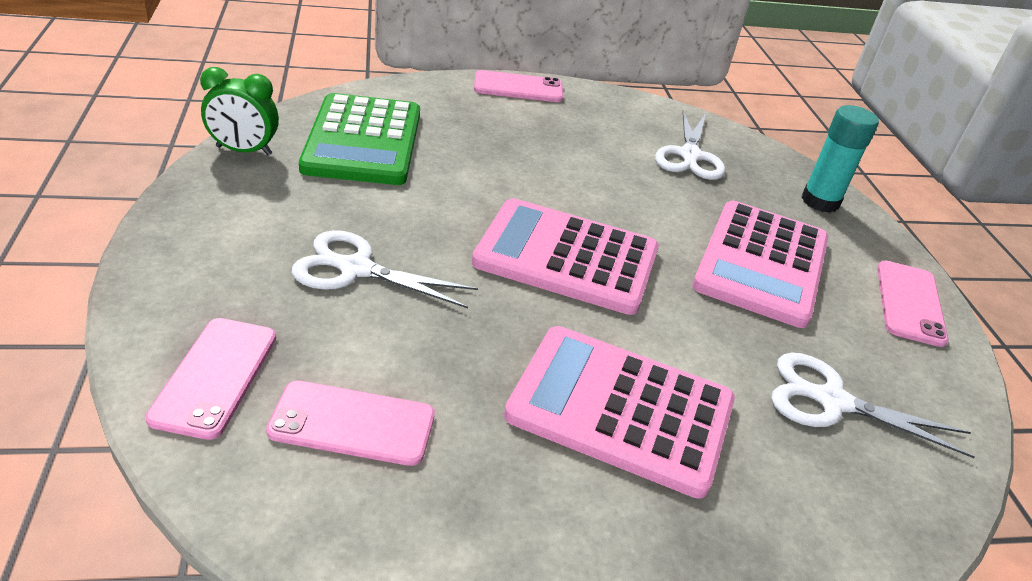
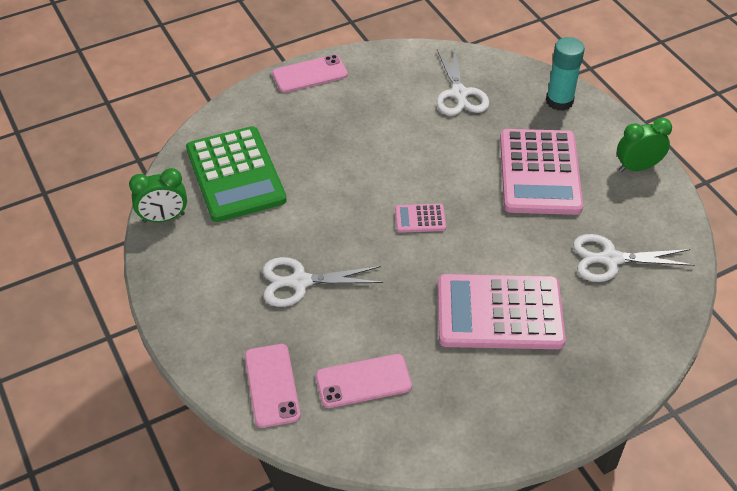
camera: 15 degrees left, 10 degrees up
pink calculator [472,198,659,315] -> pink calculator [395,204,446,233], size x0.43
pink phone [877,261,949,347] -> green clock [617,118,672,172]

